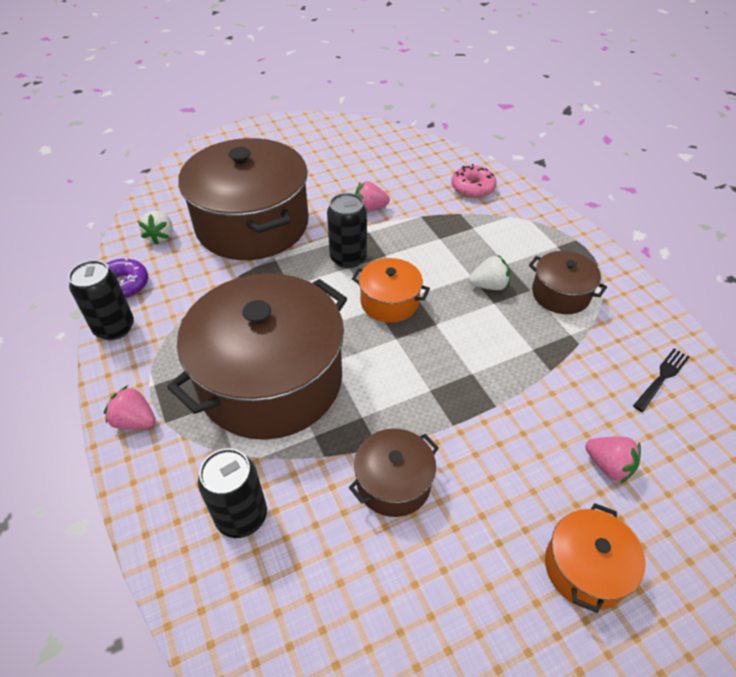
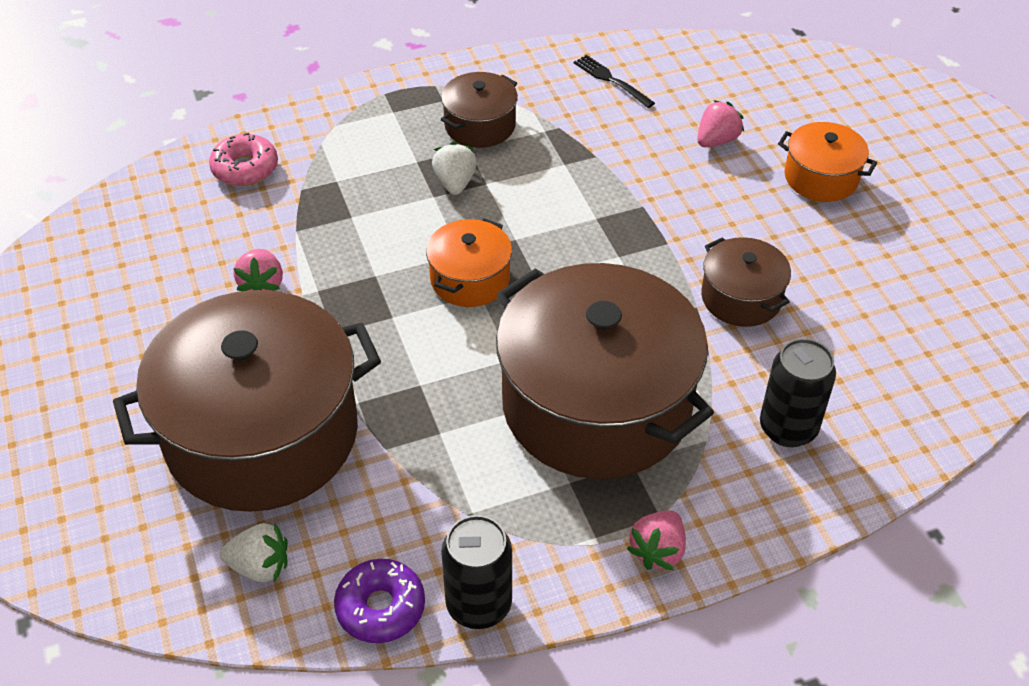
camera: 85 degrees left, 0 degrees up
black can [327,193,367,268] -> none

